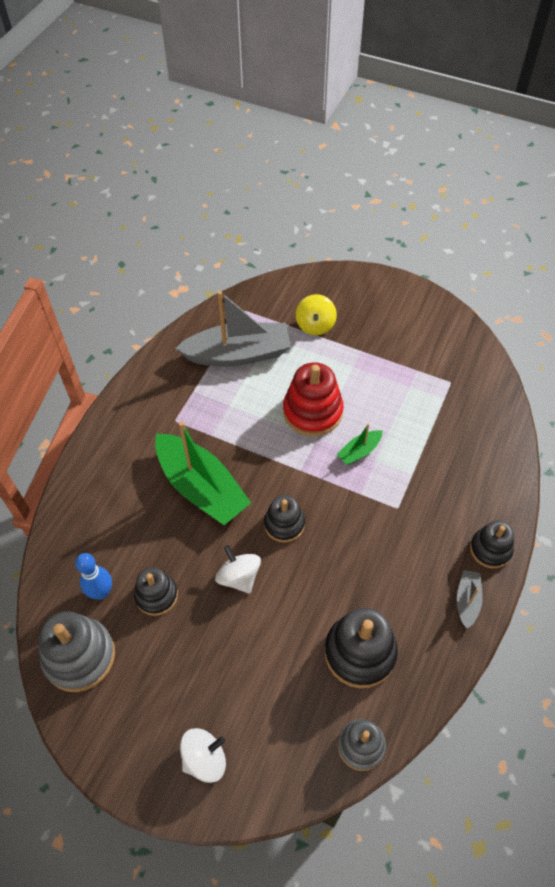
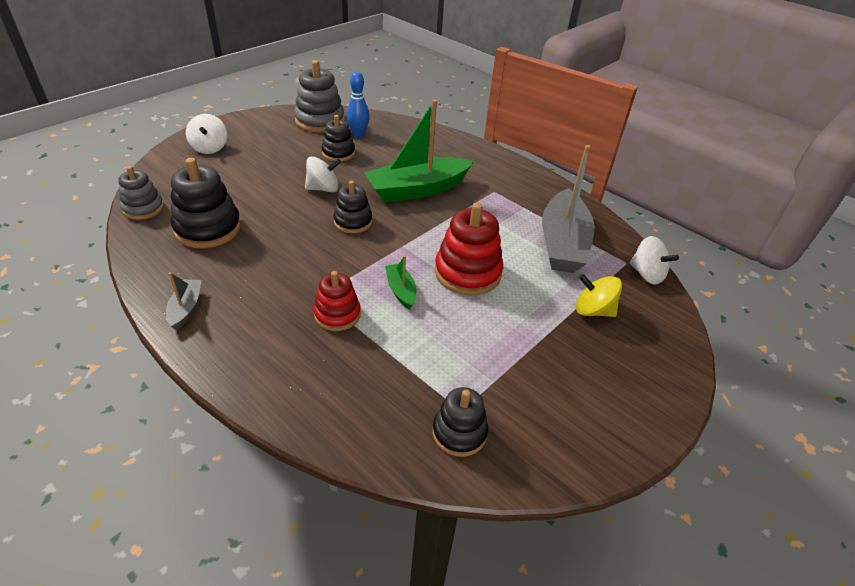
camera: 105 degrees right, 15 degrees down
grey boat [457,570,483,629] -> grey boat turned 120 degrees counterclockwise [166,272,202,330]
black stacking toy [470,520,514,568] -> black stacking toy moved to [432,387,488,457]
none -> red stacking toy [314,271,361,331]
none -> white spinning top [630,236,679,285]

